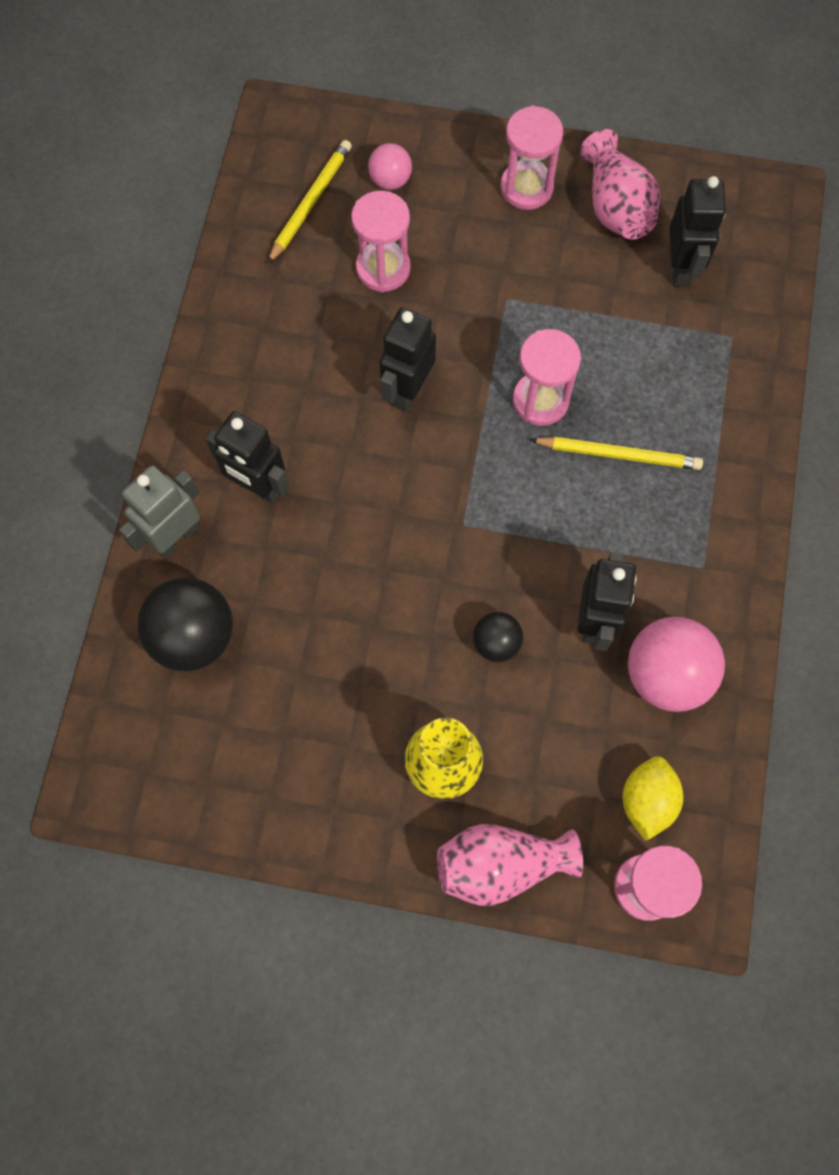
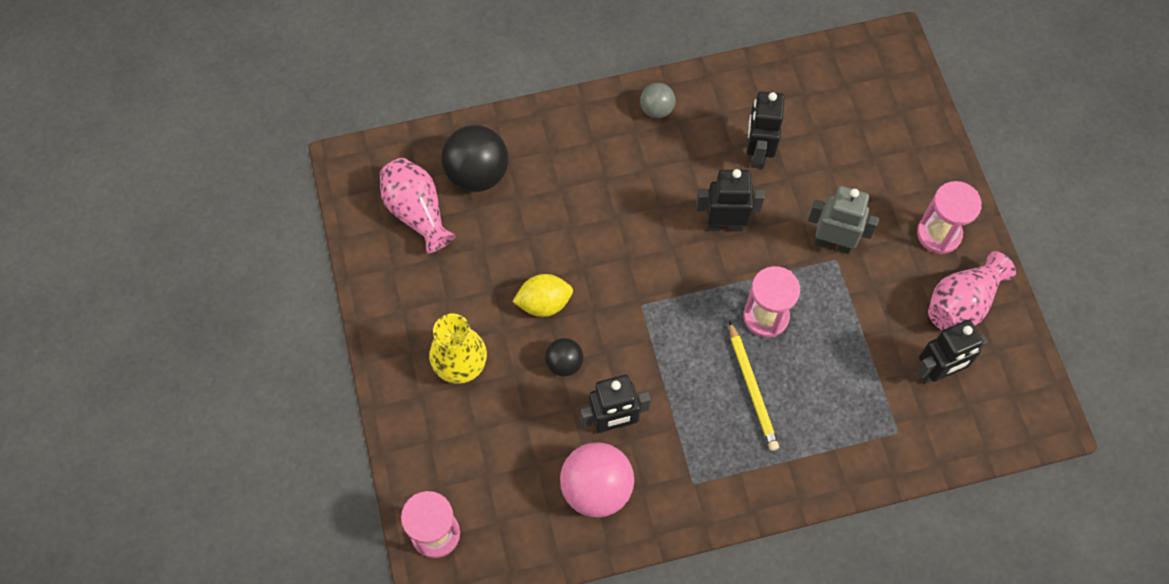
camera: 65 degrees right, 5 degrees down
grey robot [119,465,200,559] -> grey robot moved to [808,186,879,254]
black robot [205,411,289,504] -> black robot moved to [747,91,784,169]
yellow pencil [267,140,352,264] -> none
pink hourglass [351,191,411,292] -> none
pink ball [368,143,412,190] -> none
pink vase [437,824,583,906] -> pink vase moved to [380,158,455,254]
yellow lemon [623,756,683,841] -> yellow lemon moved to [512,274,573,317]
none -> grey ball [640,83,676,118]

